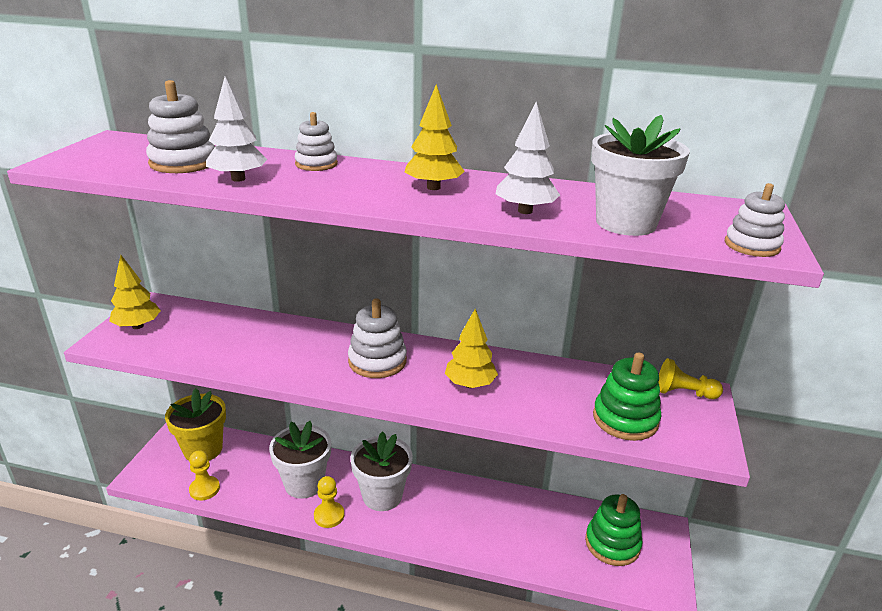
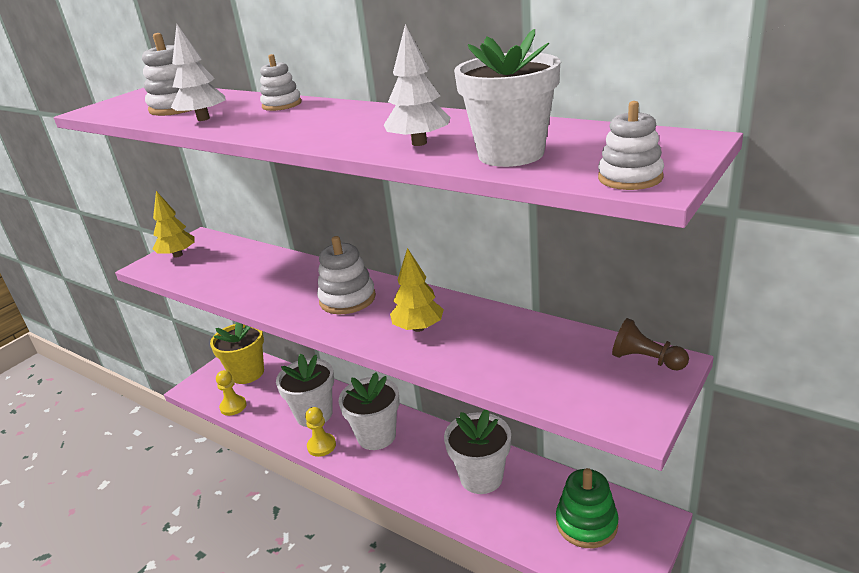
camera: 25 degrees right, 0 degrees up
yellow tree [405,84,465,190] -> none
green stacking toy [593,352,661,441] -> none
yellow pawn [658,358,723,399] -> brown pawn [612,318,689,370]
none -> white flower pot [444,410,511,494]

